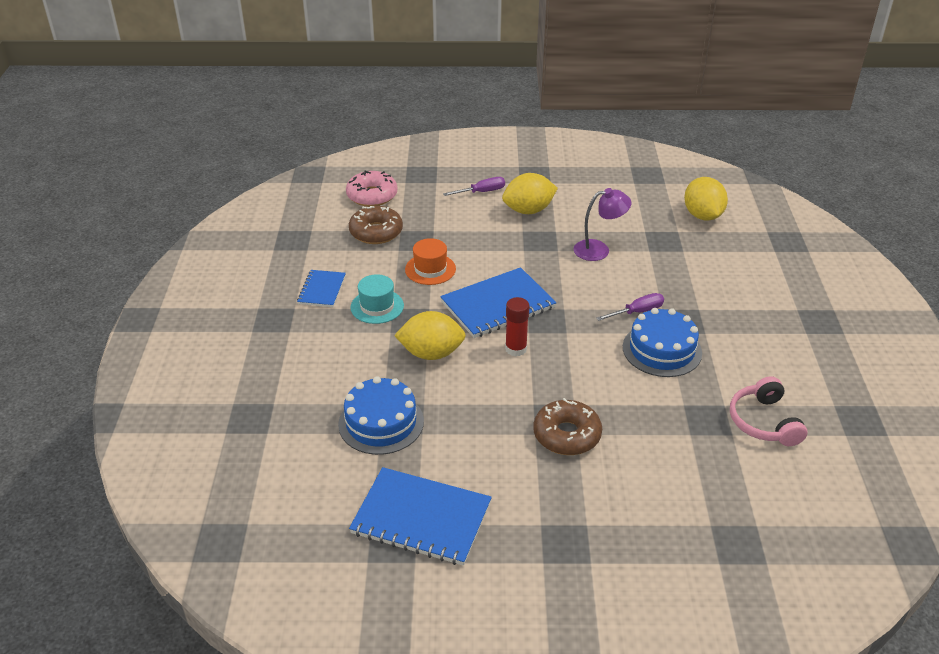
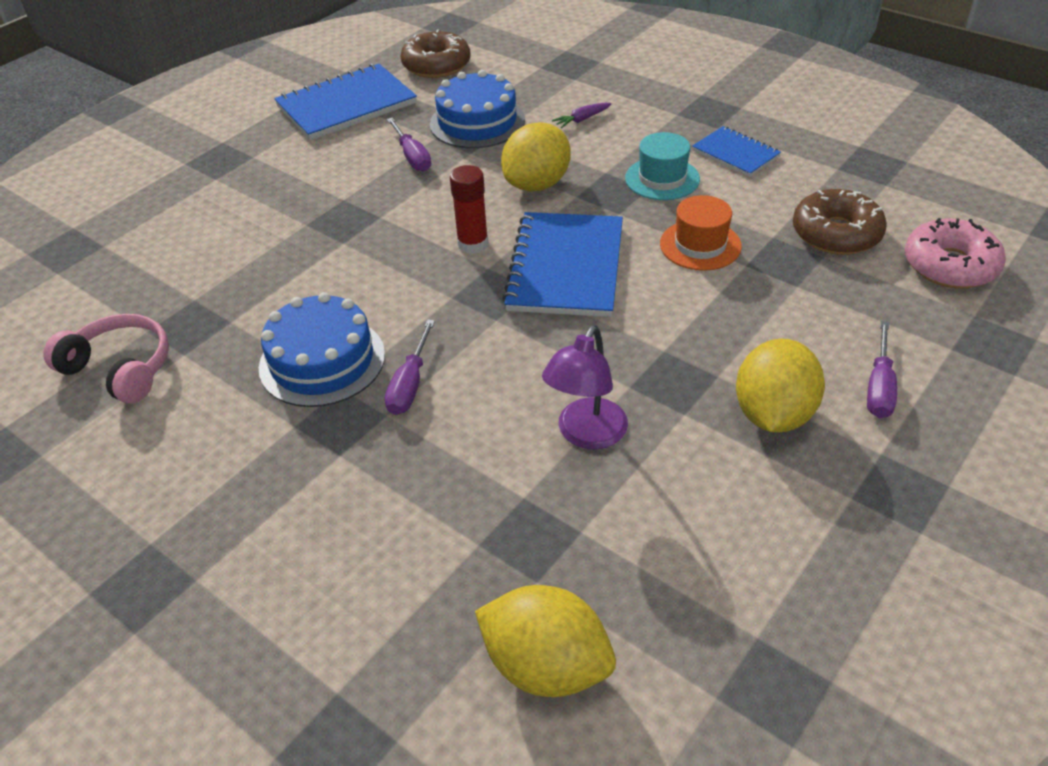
camera: 130 degrees right, 5 degrees up
brown donut [533,398,602,455] -> brown donut moved to [401,29,470,78]
none -> purple screwdriver [387,118,431,172]
none -> purple carrot [552,103,611,128]

